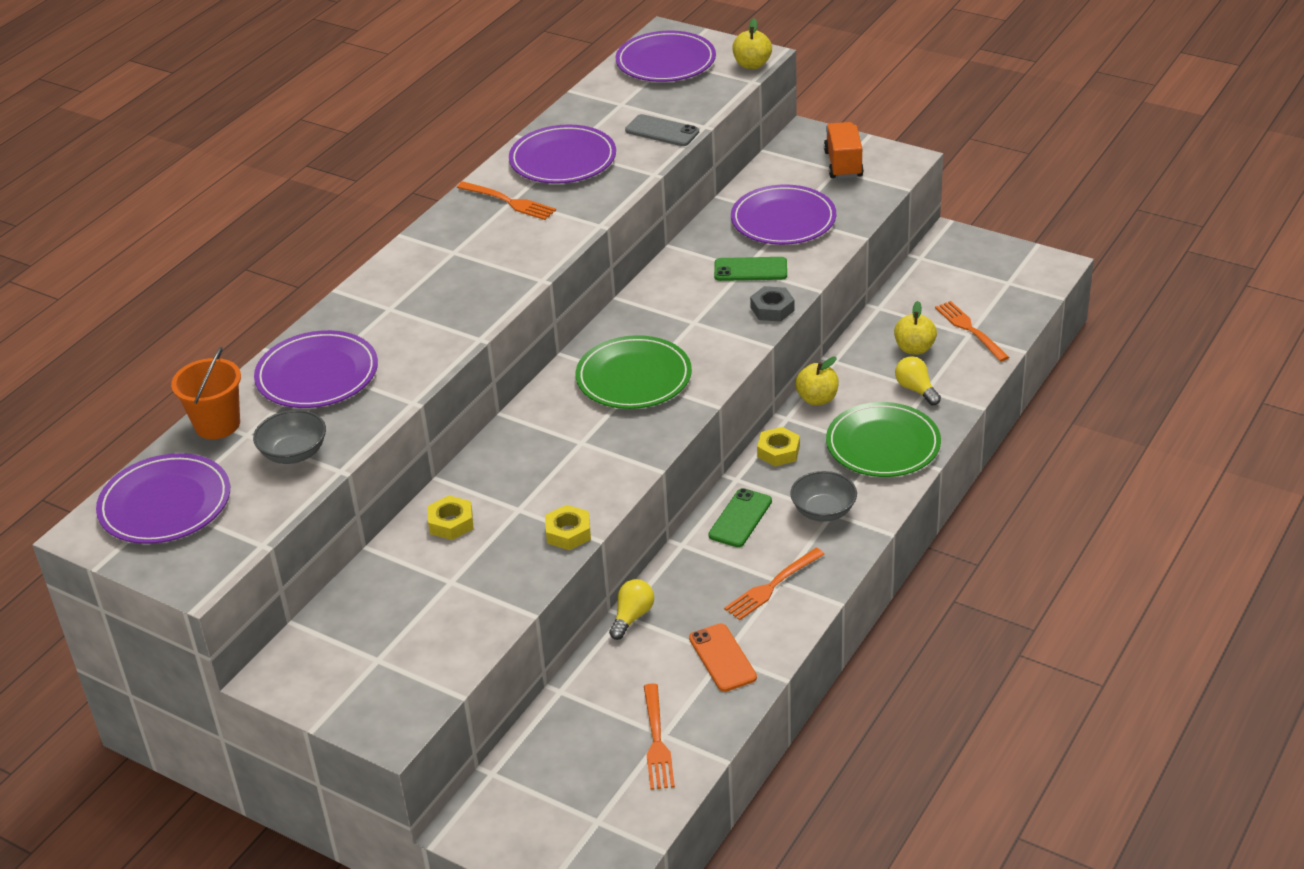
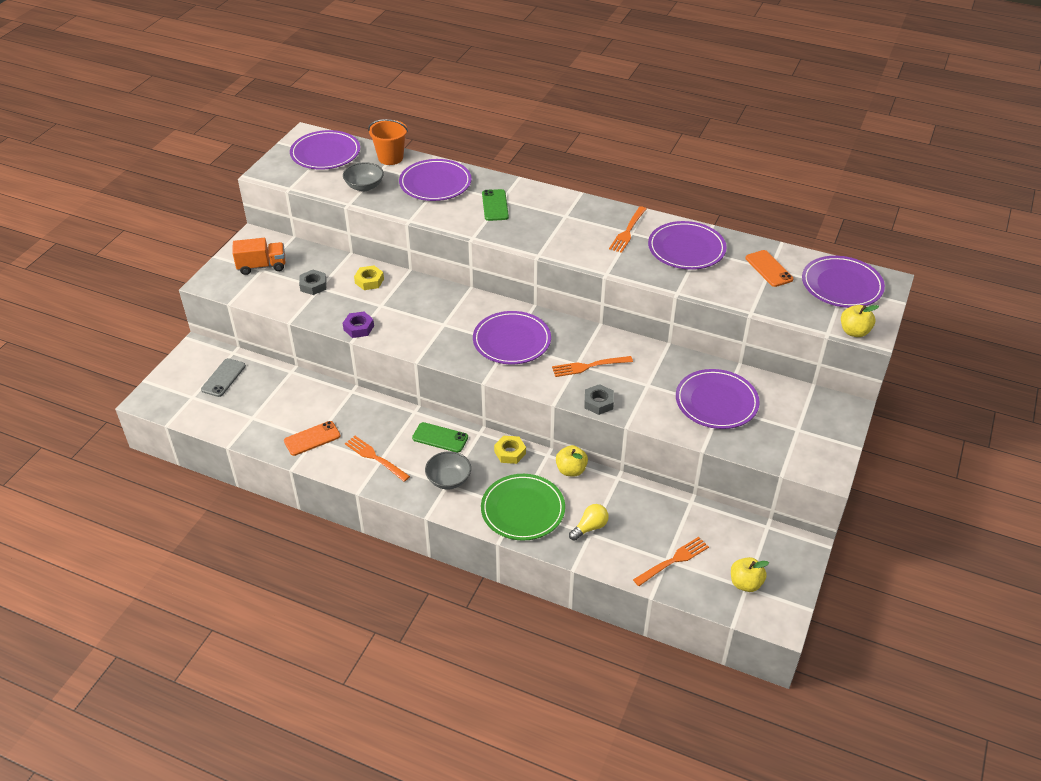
camera: 80 degrees right, 5 degrees up
yellow nut [545,505,591,550] -> purple nut [343,312,374,338]
green plate [576,335,692,409] -> purple plate [473,311,551,364]
yellow light bulb [609,579,654,640] -> none
grey phone [625,114,699,146] -> grey phone moved to [201,358,246,397]
orange fork [644,683,675,790] -> orange fork moved to [552,356,633,377]
green phone [714,257,787,281] -> green phone moved to [482,189,509,221]
orange truck [824,122,864,179] -> orange truck moved to [232,238,285,275]
yellow apple [894,301,937,355] -> yellow apple moved to [731,557,769,592]
none -> grey nut [299,270,327,295]
none -> orange phone [746,250,793,287]

